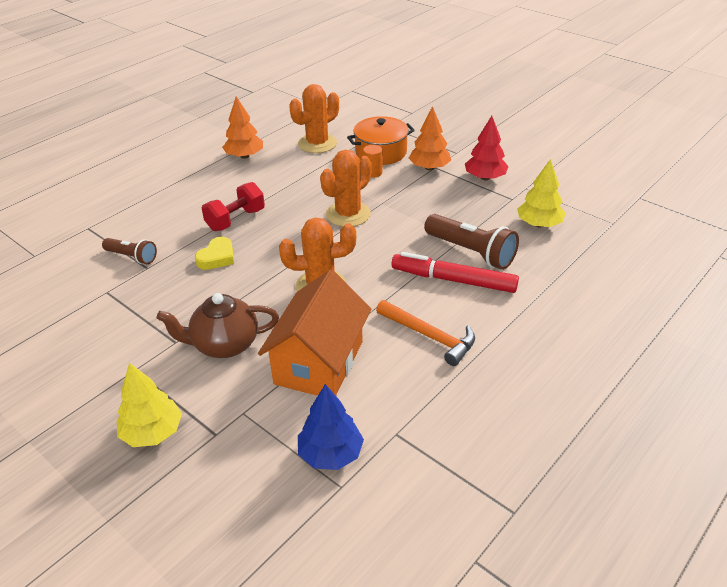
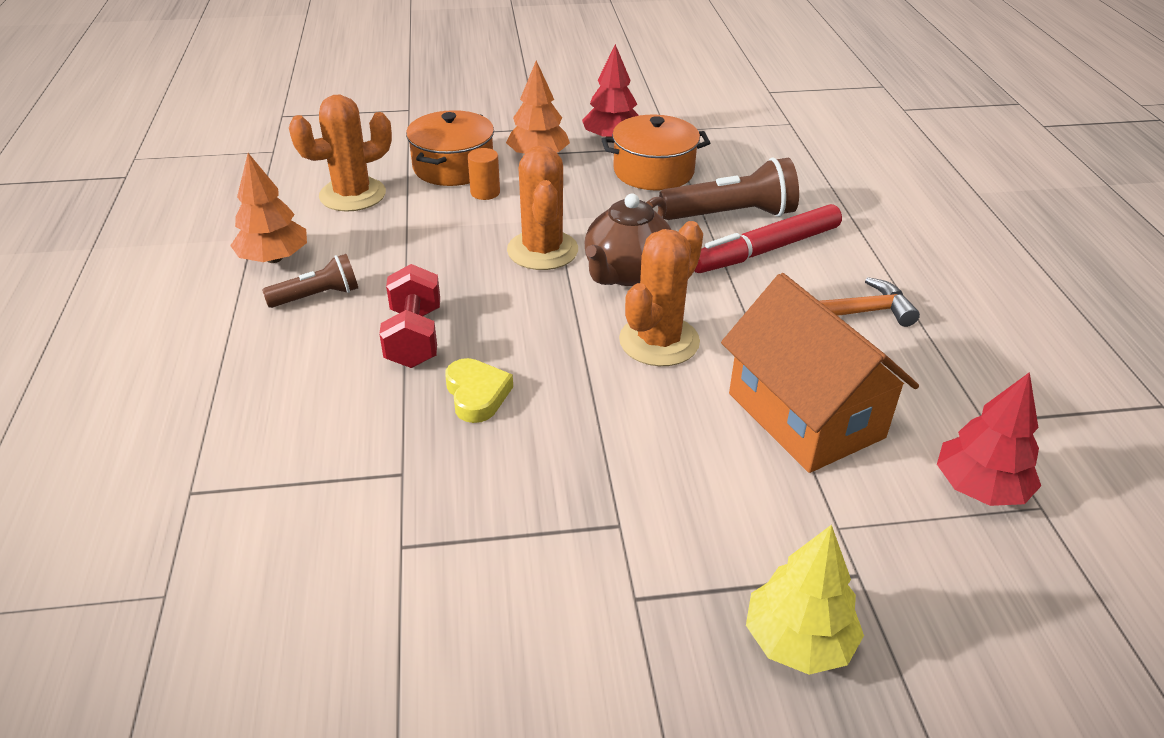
camera: 50 degrees left, 0 degrees up
brown flashlight [102,238,157,264] -> brown flashlight moved to [262,254,358,308]
brown teapot [156,293,279,358] -> brown teapot moved to [585,194,672,286]
orange cactus [289,84,339,153] -> orange cactus turned 60 degrees clockwise [289,94,392,212]
blue tree [298,384,364,470] -> red tree [937,372,1041,506]
yellow tree [517,159,565,227] -> none
none -> orange pot [601,115,710,190]

